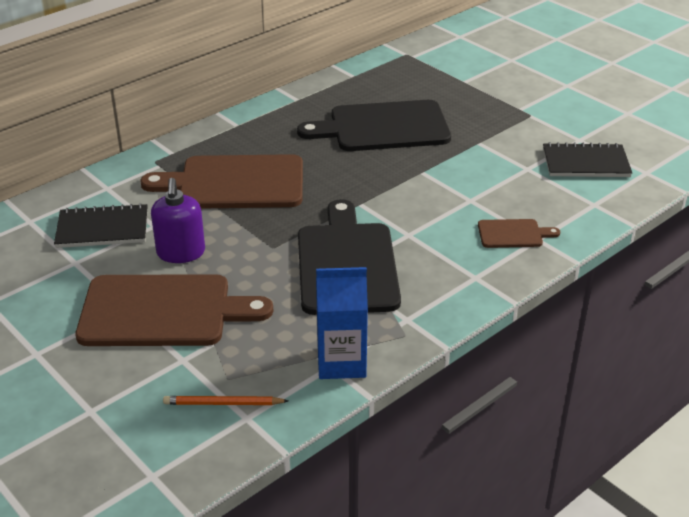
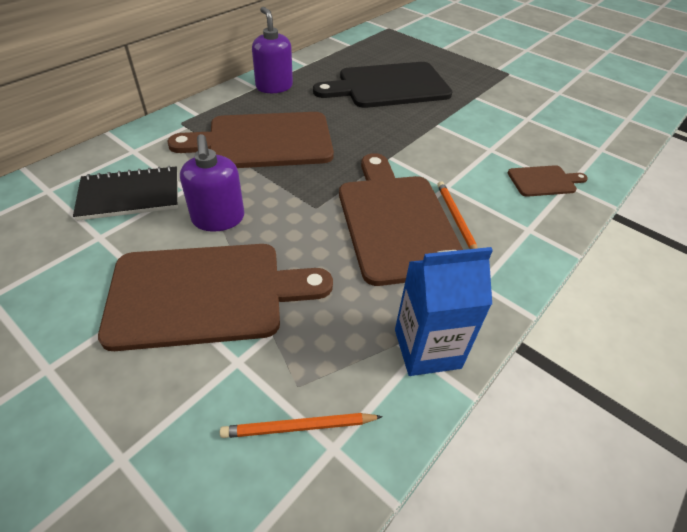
camera: 10 degrees left, 10 degrees up
black cutting board [298,199,401,315] -> brown cutting board [339,153,463,286]
black notebook [543,142,632,177] -> none
none -> purple soap dispenser [252,7,293,93]
none -> orange pencil [437,181,477,249]

